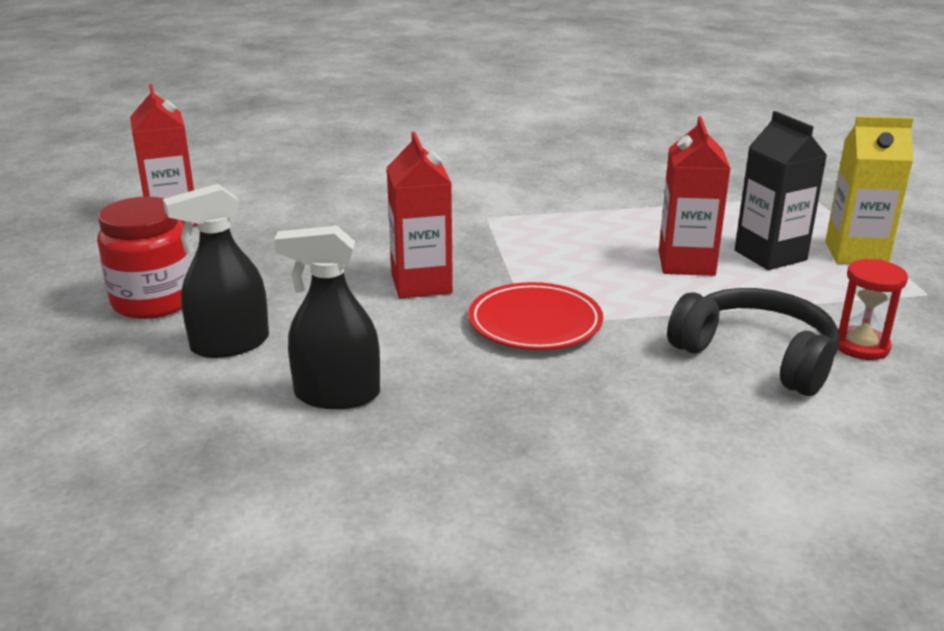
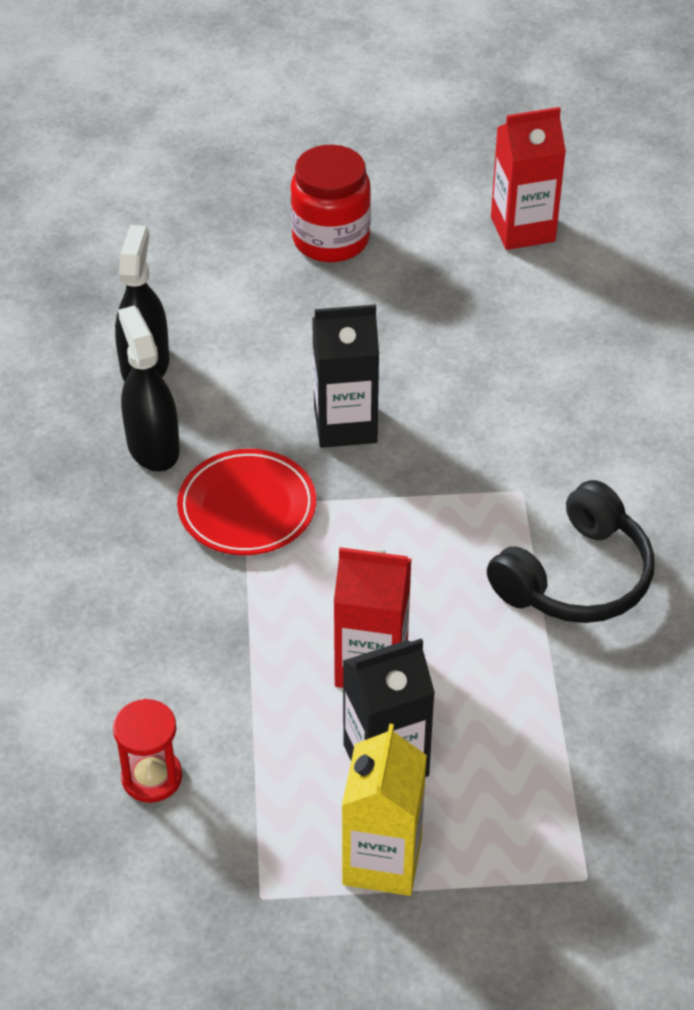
camera: 95 degrees right, 20 degrees up
black spray bottle [163,184,269,358] -> black spray bottle moved to [118,306,180,472]
red carton [387,132,453,298] -> black carton [312,305,379,448]
black headphones [667,288,839,396] -> black headphones moved to [487,480,654,623]

